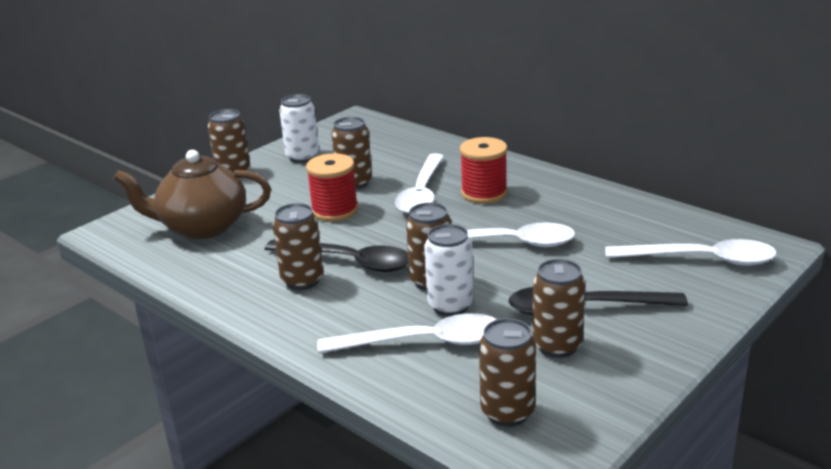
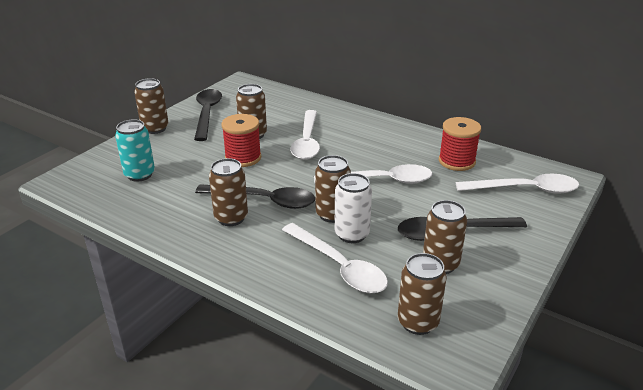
camera: 10 degrees left, 5 degrees up
brown teapot [114,150,271,239] -> turquoise can [115,119,155,182]
white can [279,94,319,163] -> black spoon [194,89,222,141]
white spoon [317,313,497,353] -> white spoon turned 60 degrees clockwise [282,223,388,293]
red spool [460,137,507,204] -> red spool moved to [439,117,481,171]

